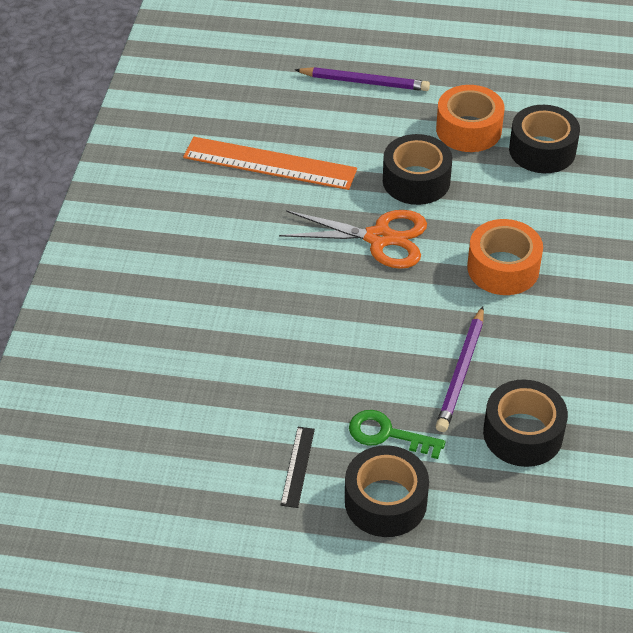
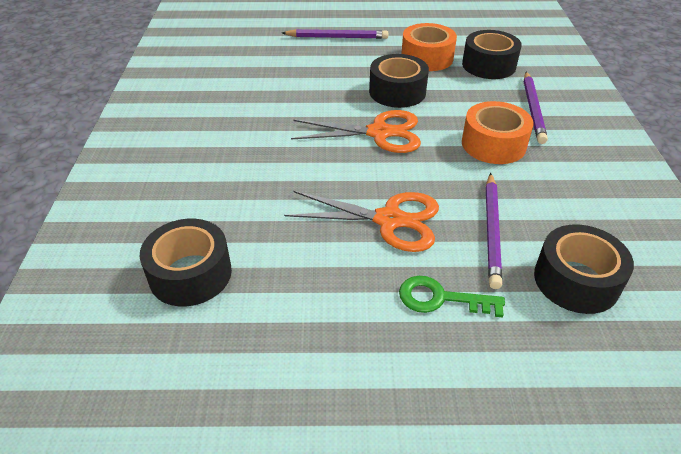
camera: 10 degrees left, 5 degrees down
orange ruler [183,137,357,190] -> none
black ruler [281,427,315,508] -> none
black tape [345,445,429,537] -> black tape moved to [140,219,232,306]
none -> orange scissors [284,191,439,252]
none -> purple pencil [524,72,548,144]

